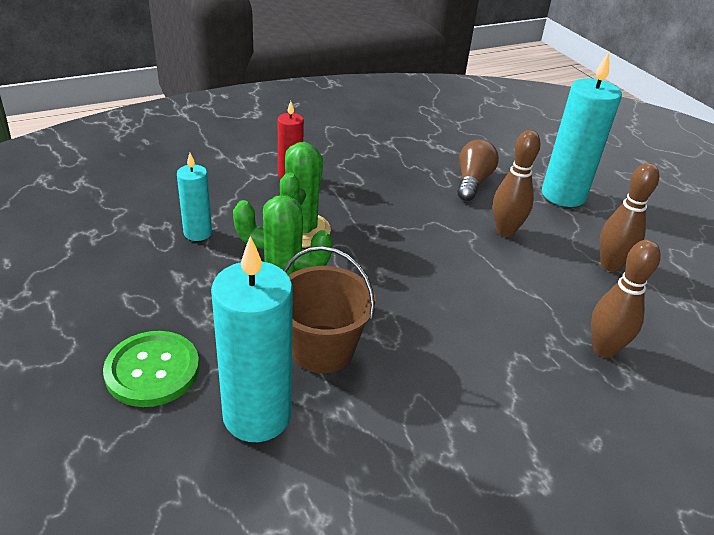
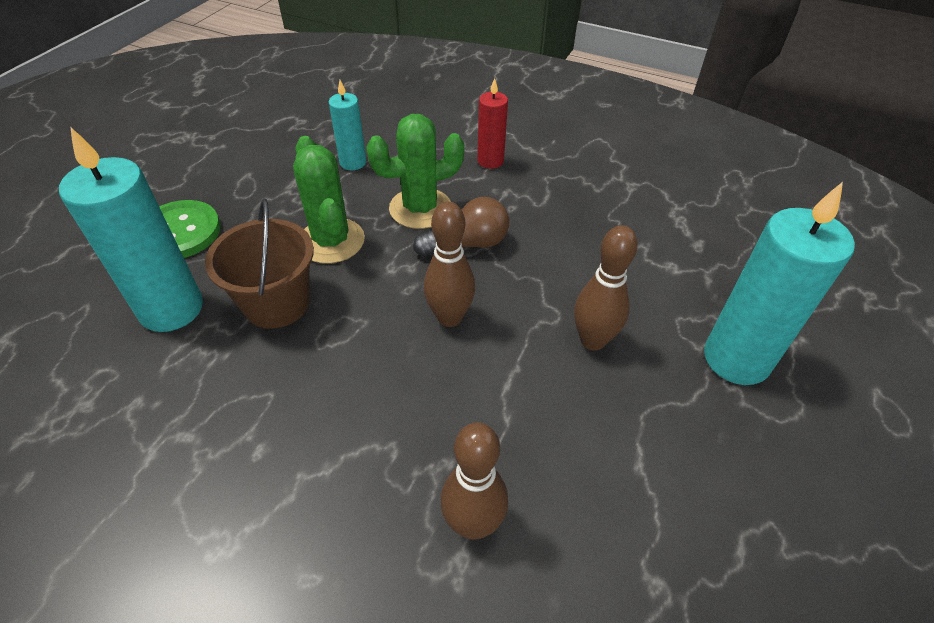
camera: 55 degrees right, 10 degrees up
brown light bulb [457,139,499,201] -> brown light bulb moved to [413,197,509,257]
brown bowling pin [600,163,659,272] -> brown bowling pin moved to [424,201,475,327]

